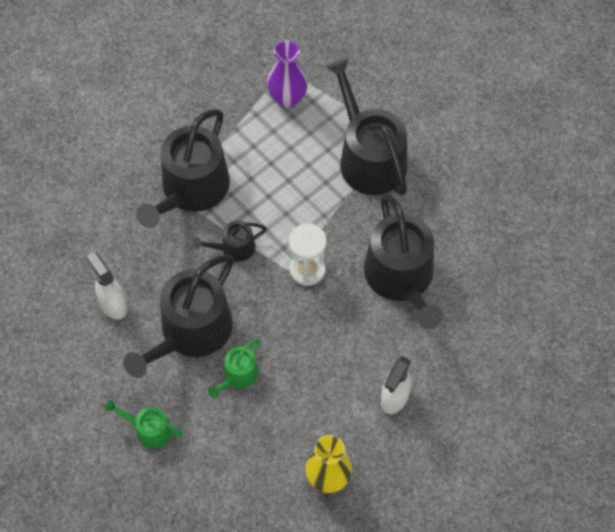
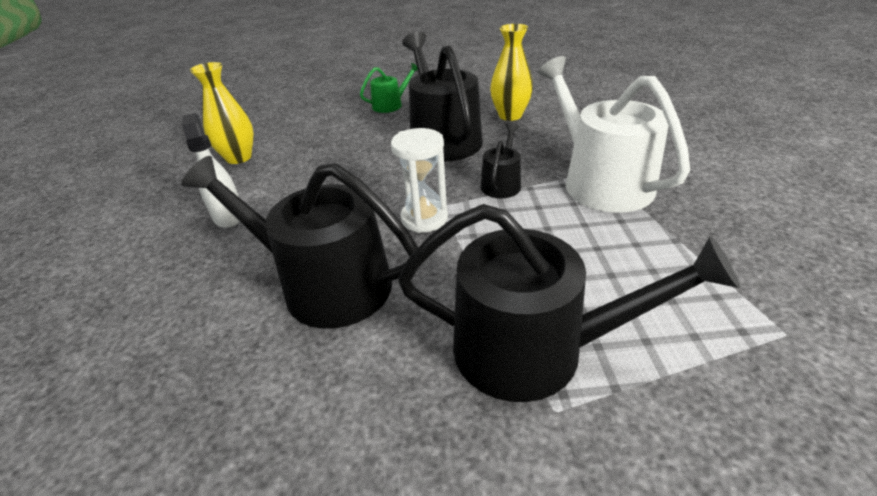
camera: 130 degrees right, 25 degrees down
white spray bottle [87,252,127,320] -> yellow vase [490,24,533,121]
black watering can [136,109,230,228] -> white watering can [538,56,690,213]
green watering can [208,339,260,398] -> none
purple vase [267,41,308,108] -> none

